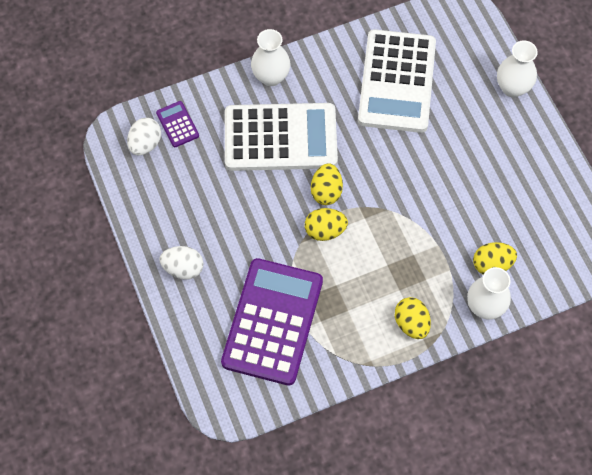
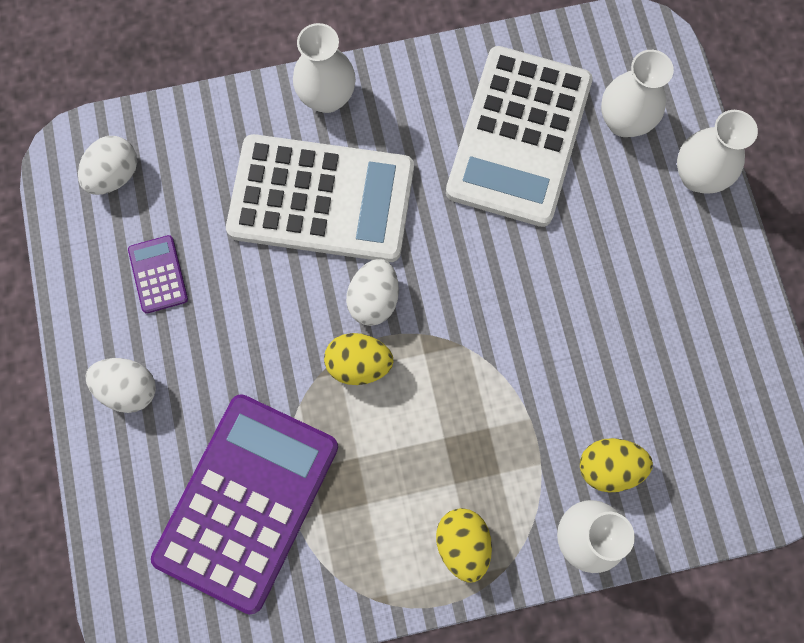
camera: 10 degrees right, 10 degrees up
purple calculator [156,101,199,147] -> purple calculator moved to [128,235,188,314]
yellow egg [311,163,343,205] -> white egg [346,259,399,326]
none -> white vase [601,50,674,137]

